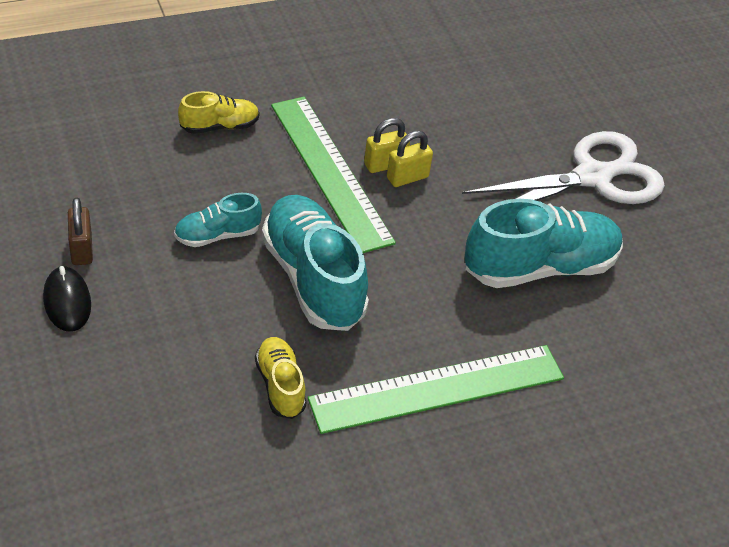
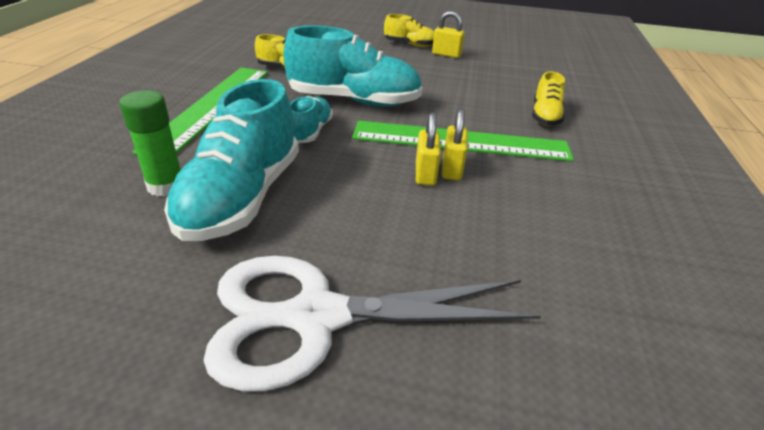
camera: 125 degrees right, 10 degrees down
black mouse [43,266,91,332] -> yellow shoe [384,14,434,47]
brown padlock [68,197,93,265] -> yellow padlock [432,11,465,58]
turquoise shoe [174,193,262,247] -> turquoise shoe moved to [290,96,333,143]
white scissors [462,131,665,204] -> white scissors turned 75 degrees clockwise [203,256,541,392]
none -> green glue stick [119,90,181,197]

